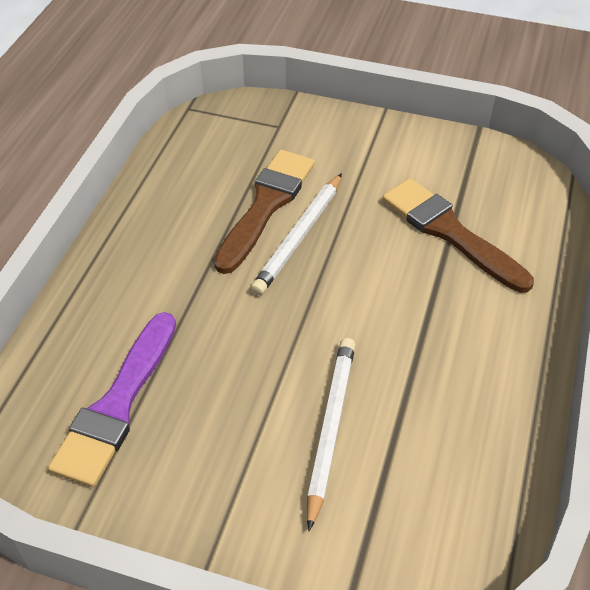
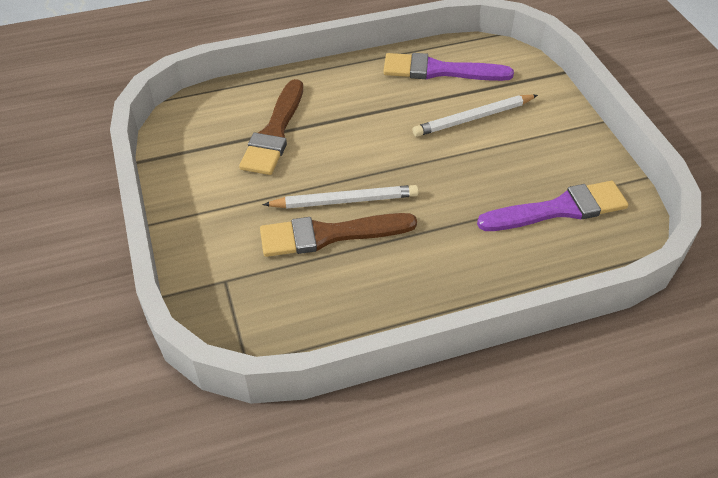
camera: 125 degrees left, 0 degrees up
none -> purple brush [383,53,514,81]

